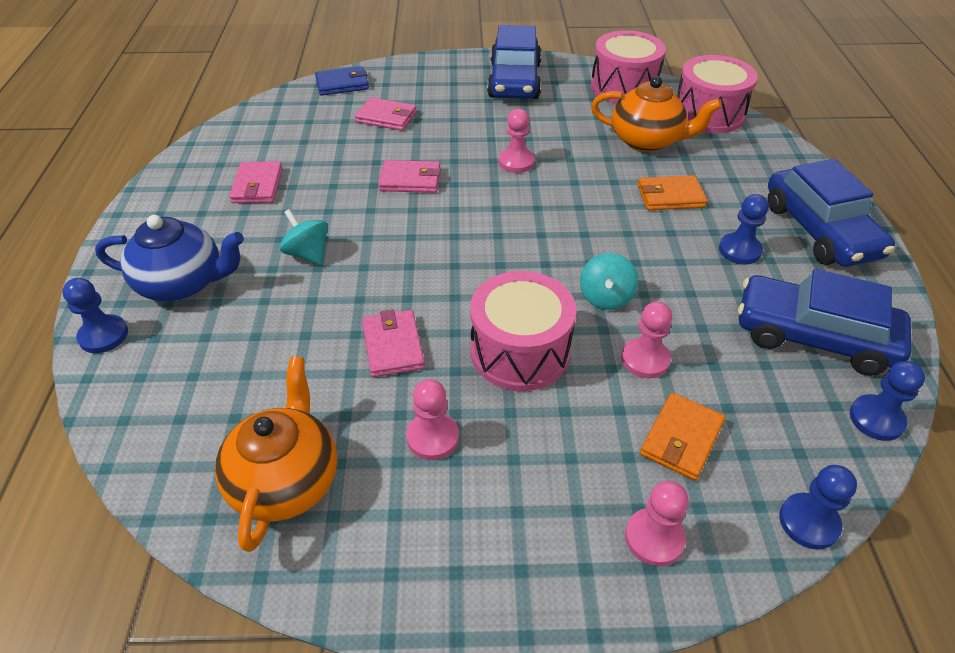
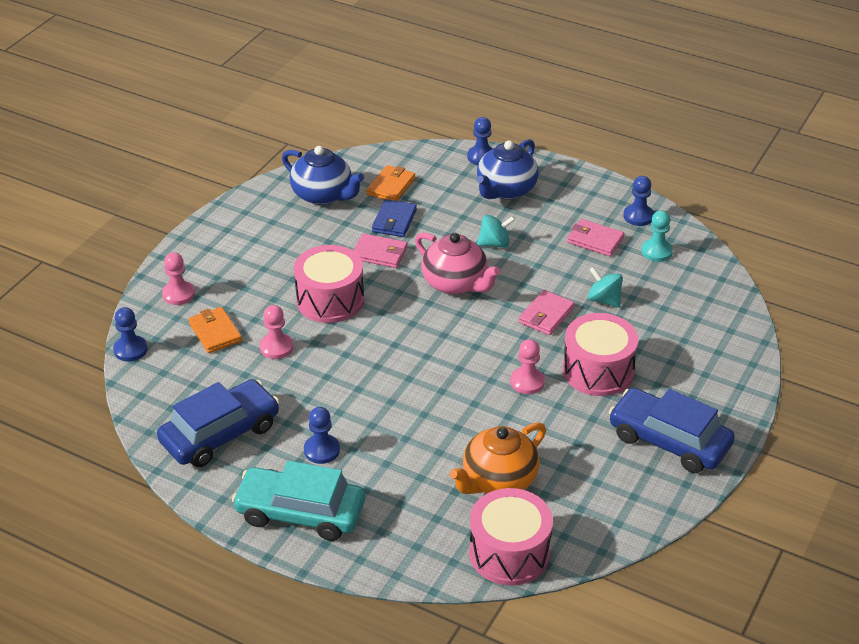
camera: 120 degrees right, 5 degrees down
orange teapot [215,356,337,552] -> blue teapot [282,146,364,205]
blue wallet [315,66,369,96] -> blue wallet moved to [372,199,417,237]
pink wallet [355,97,417,131] -> none
pink pawn [406,379,459,460] -> none
turquoise spinning top [580,253,638,310] -> turquoise spinning top moved to [588,267,623,308]
pink drum [591,30,666,104] -> pink drum moved to [563,313,638,396]
orange wallet [638,175,707,210] -> orange wallet moved to [366,165,415,201]
blue car [768,159,895,267] -> turquoise car [232,460,365,541]
blue pawn [850,361,925,441] -> blue pawn moved to [623,176,654,226]
none -> pink teapot [415,232,501,295]
none -> turquoise pawn [641,210,673,262]

